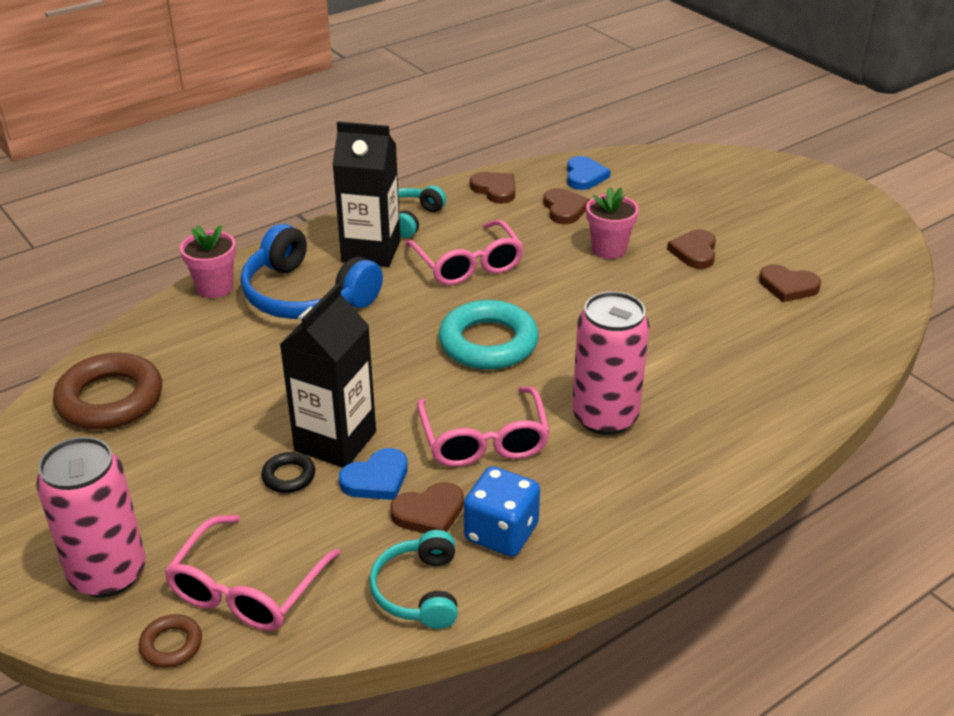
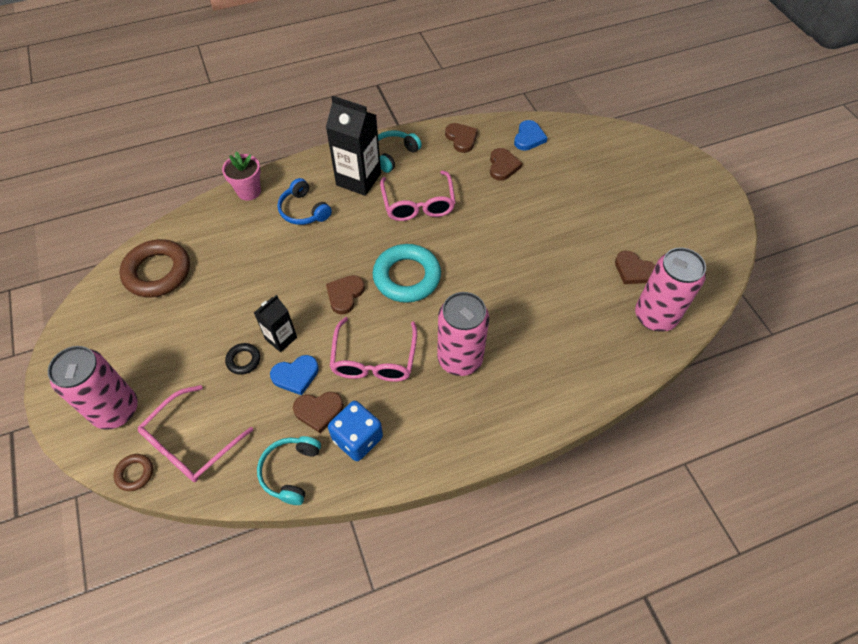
camera: 15 degrees right, 20 degrees up
blue headphones [241,224,383,319] -> blue headphones [277,178,332,225], size x0.58
black carton [279,284,376,468] -> black carton [254,295,297,352], size x0.58
pink flower pot [586,187,639,259] -> none
brown heart [667,229,716,269] -> brown heart moved to [326,275,365,314]
none -> pink can [635,248,706,332]

